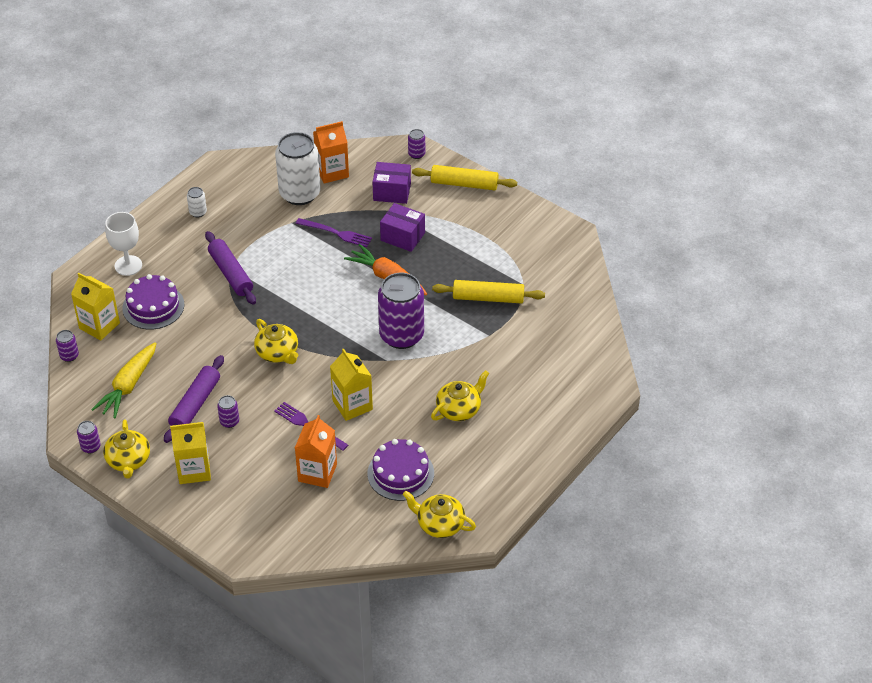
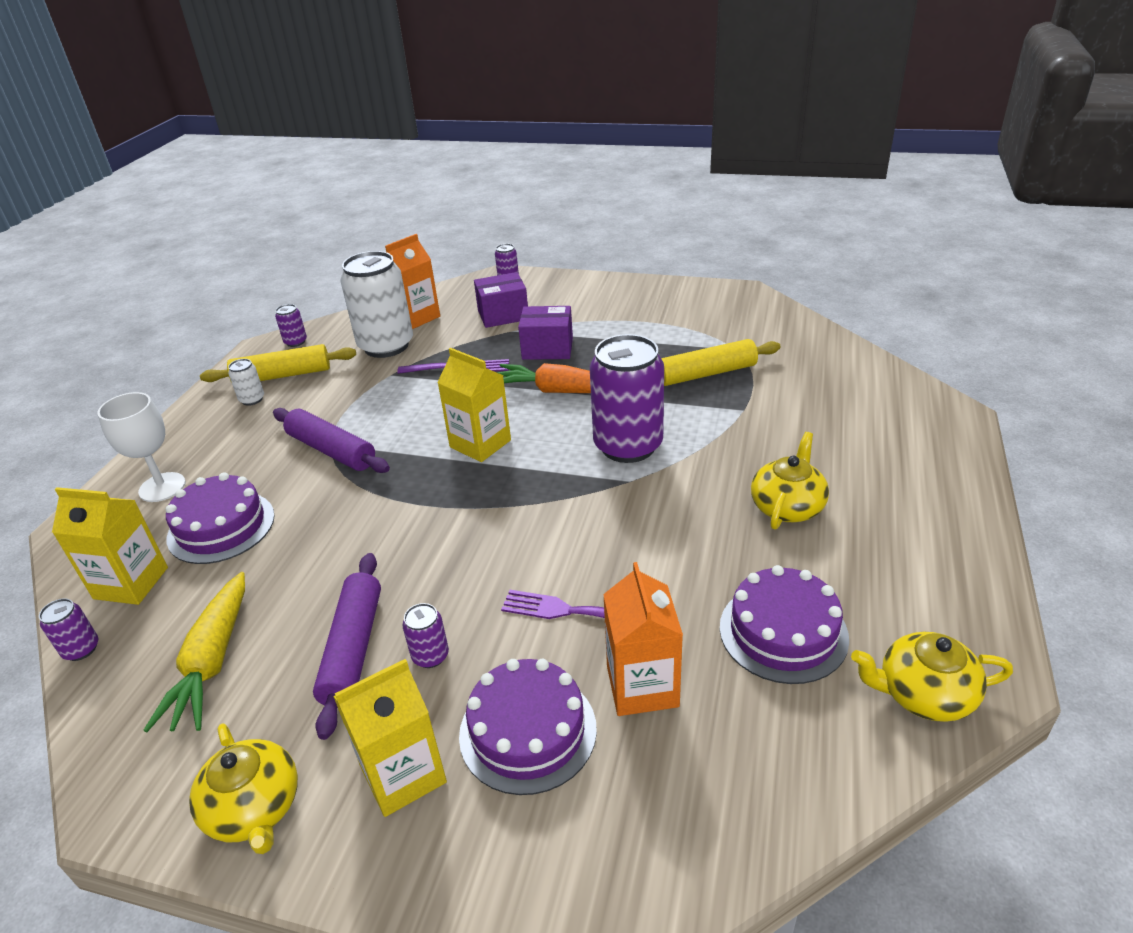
camera: 20 degrees left, 10 degrees down
purple can [77,421,101,453] -> purple can moved to [275,304,307,347]
yellow teapot [254,319,298,364] -> none
yellow carton [330,348,373,421] -> yellow carton moved to [437,348,511,462]
yellow rolling pin [412,165,517,190] -> yellow rolling pin moved to [200,344,356,383]
none -> purple cake [459,659,597,795]

